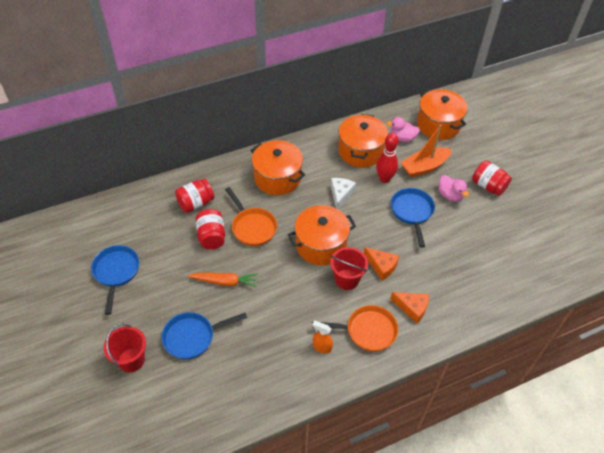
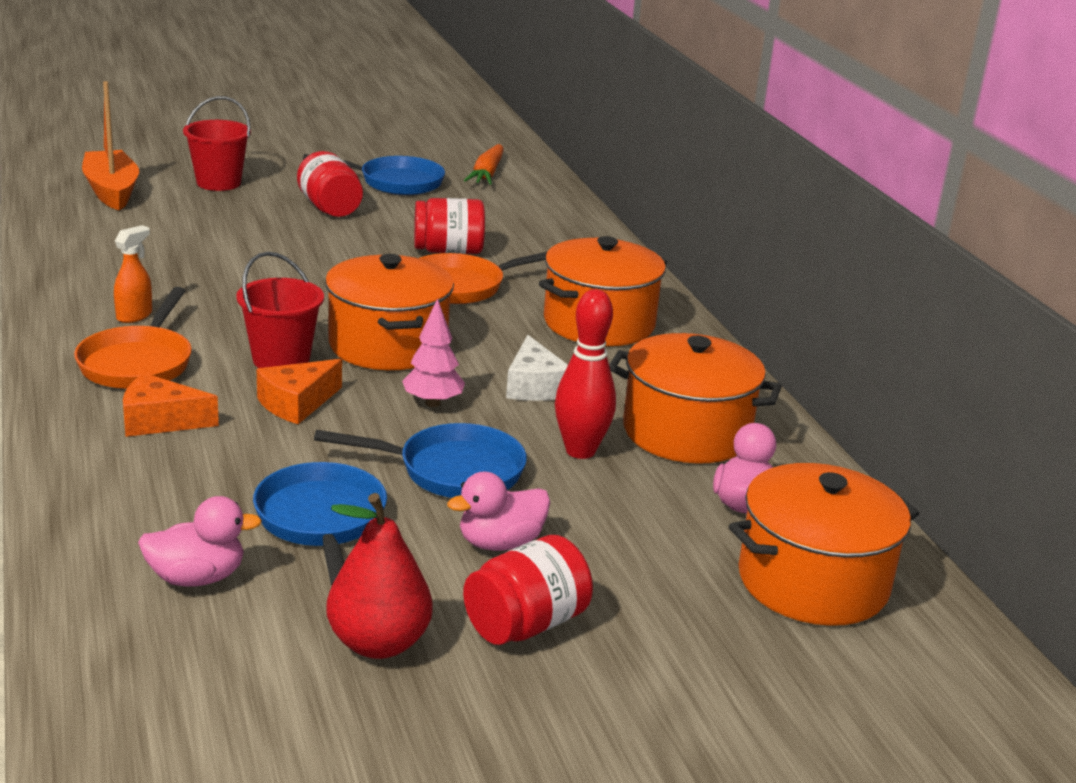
camera: 95 degrees right, 25 degrees down
blue pan [161,312,247,359] -> blue pan moved to [253,462,387,586]
red jar [175,179,214,213] -> red jar moved to [297,151,363,217]
orange carrot [188,273,258,287] -> orange carrot moved to [464,144,504,185]
white cheese [331,178,356,209] -> white cheese turned 60 degrees clockwise [506,335,568,401]
orange cheese [390,292,429,324] -> orange cheese turned 60 degrees clockwise [123,373,219,437]
orange boat [401,125,452,177] -> orange boat moved to [82,81,139,210]
none -> pink duck [138,496,262,587]
none -> red pear [326,493,433,659]
none -> pink tree [402,298,465,407]

